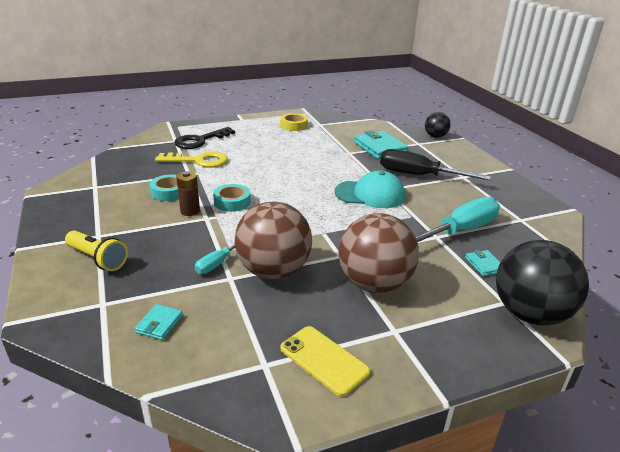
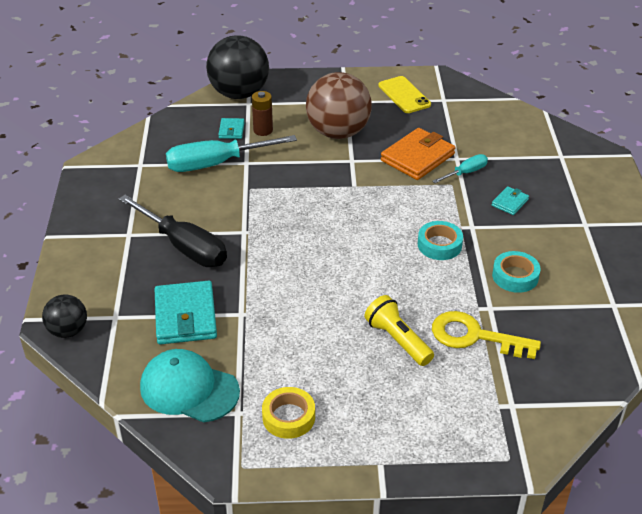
camera: 160 degrees left, 10 degrees up
yellow flashlight [65,231,128,271] -> yellow flashlight moved to [364,295,434,366]
turquoise wallet [135,304,183,340] -> turquoise wallet moved to [492,186,529,215]
black key [174,127,235,149] -> none
brown battery [176,171,200,216] -> brown battery moved to [252,91,273,136]
brown ball [234,202,312,279] -> orange wallet [381,128,455,180]
turquoise cap [334,171,405,208] -> turquoise cap moved to [140,349,240,422]

